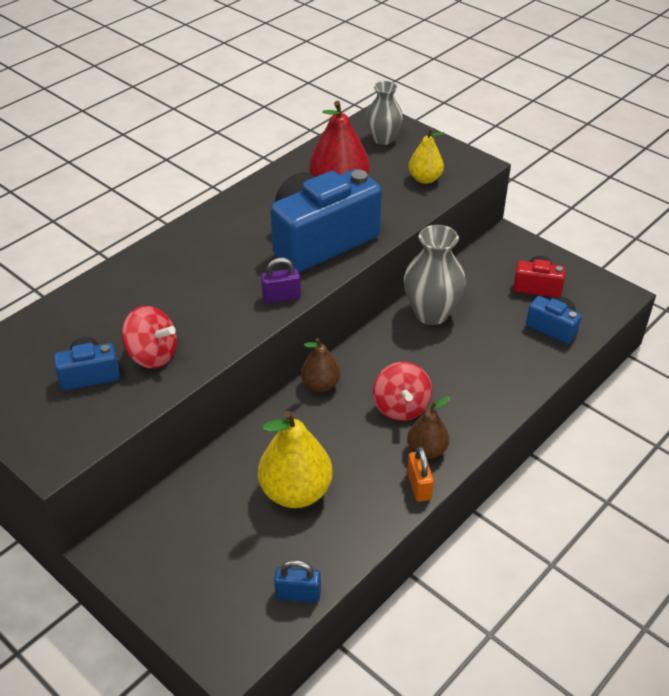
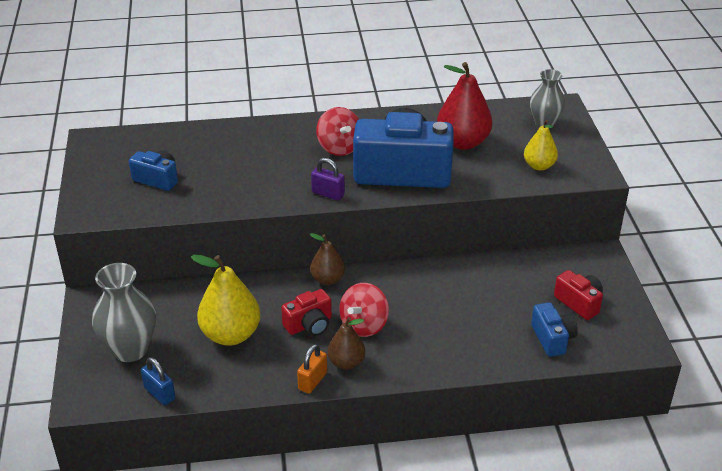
camera: 40 degrees right, 5 degrees down
red spinning top [122,306,177,369] -> red spinning top moved to [316,107,359,156]
grey vase [404,225,466,325] -> grey vase moved to [92,263,156,362]
none -> red camera [281,289,332,336]

